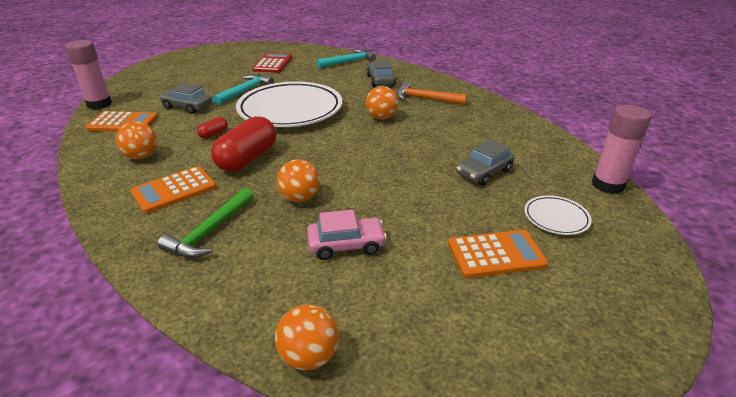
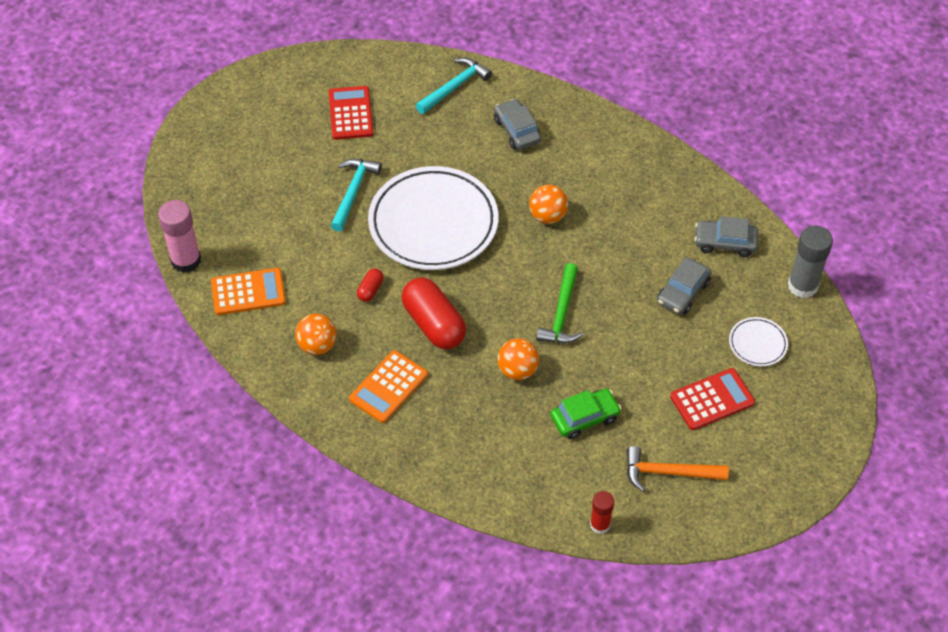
camera: 15 degrees left, 20 degrees up
green hammer [158,188,253,258] -> green hammer moved to [536,263,583,343]
grey car [160,83,212,114] -> grey car moved to [694,216,758,257]
red capsule [211,116,276,172] -> red capsule turned 45 degrees counterclockwise [402,278,466,349]
orange ball [275,304,339,370] -> red glue stick [590,491,614,534]
pink car [307,210,387,260] -> green car [550,388,621,439]
orange hammer [397,82,467,105] -> orange hammer moved to [627,446,729,492]
orange calculator [448,230,548,278] -> red calculator [670,368,755,430]
pink glue stick [592,105,652,194] -> grey glue stick [788,226,833,298]

